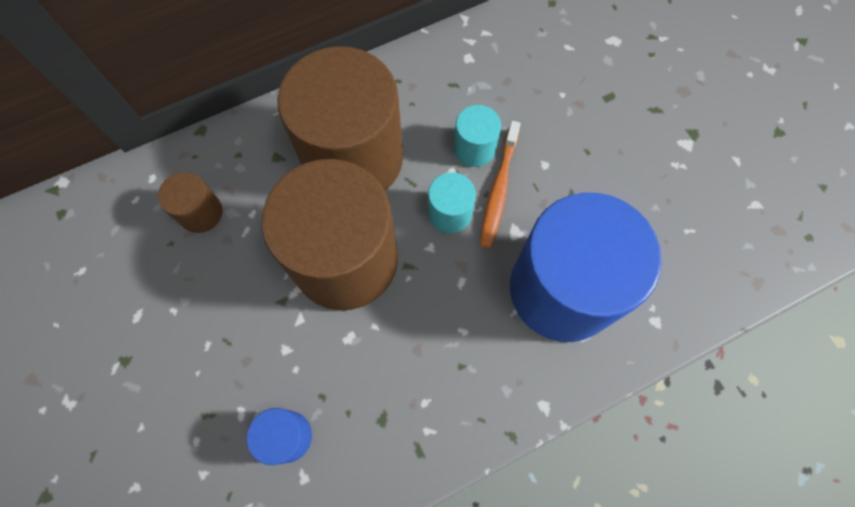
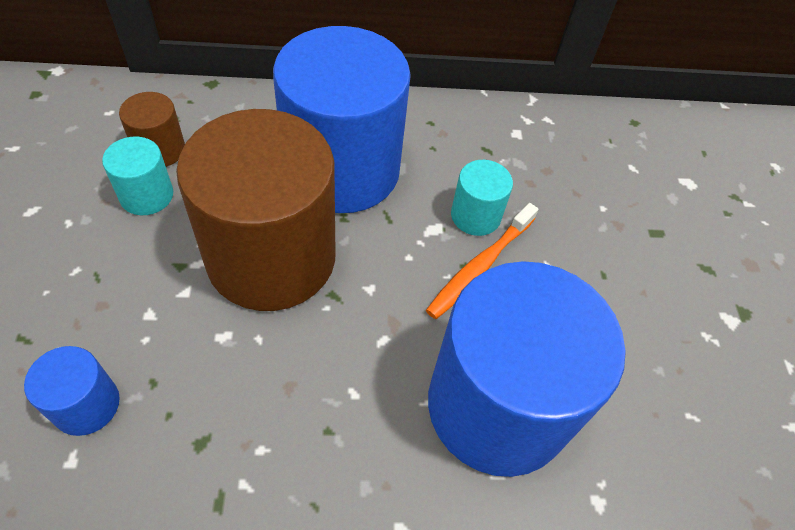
camera: 20 degrees right, 15 degrees down
brown cylinder [277,46,403,191] -> blue cylinder [273,26,411,213]
turquoise cylinder [428,172,476,233] -> turquoise cylinder moved to [102,137,173,215]

